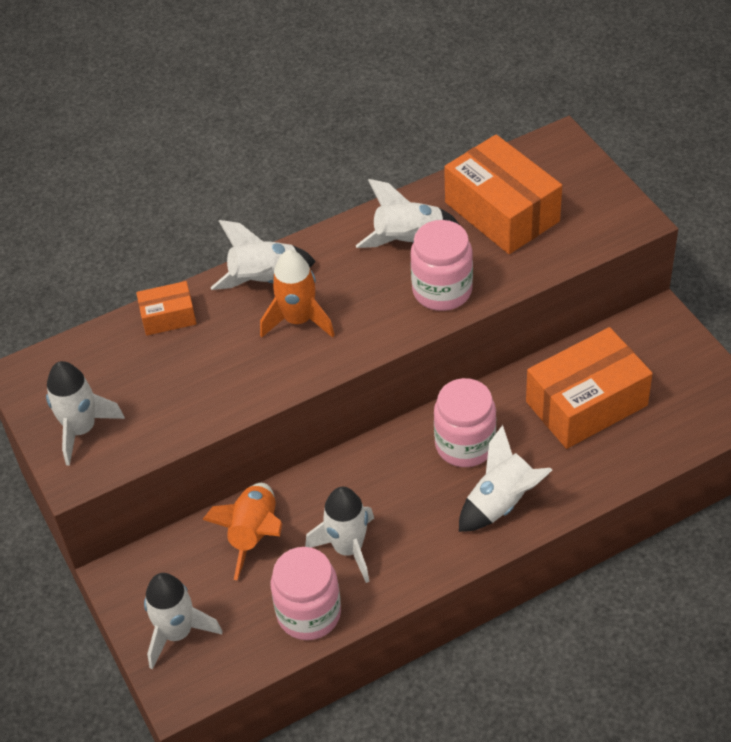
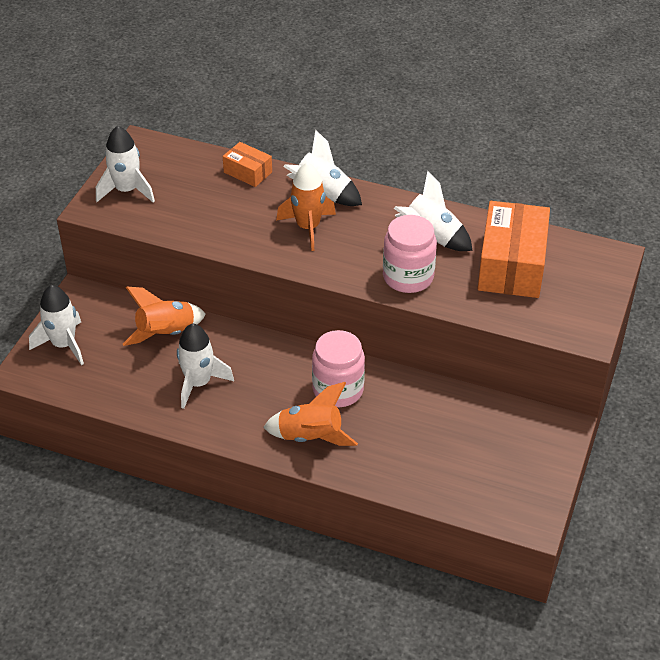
camera: 45 degrees right, 5 degrees down
pink jar [271,547,341,640] -> none
white rocket [459,425,552,532] -> orange rocket [263,382,358,446]
orange box [526,327,653,449] -> none

